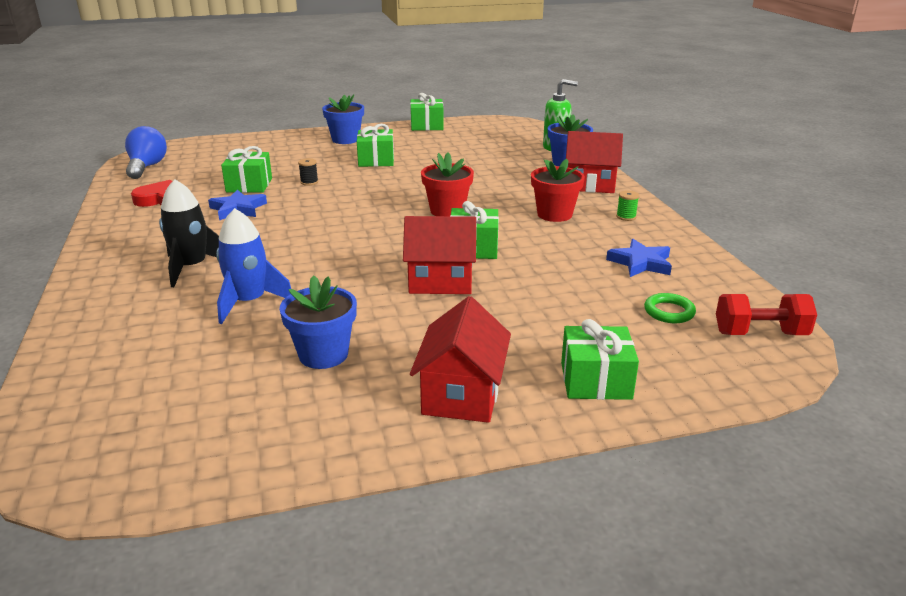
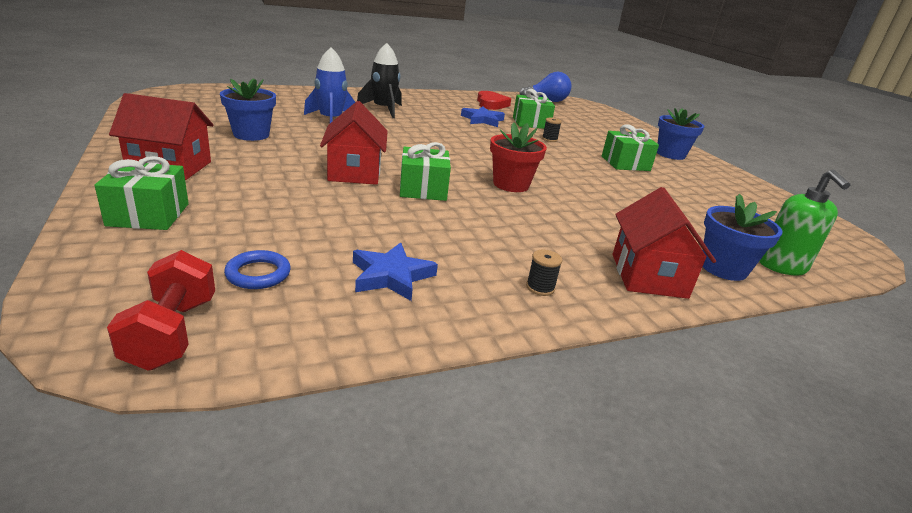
camera: 80 degrees right, 0 degrees up
green gift [410,93,444,131] -> none
red flower pot [531,159,585,222] -> none
green spool [616,190,639,221] -> black spool [526,250,563,296]
green ring [644,293,696,323] -> blue ring [224,250,291,289]

